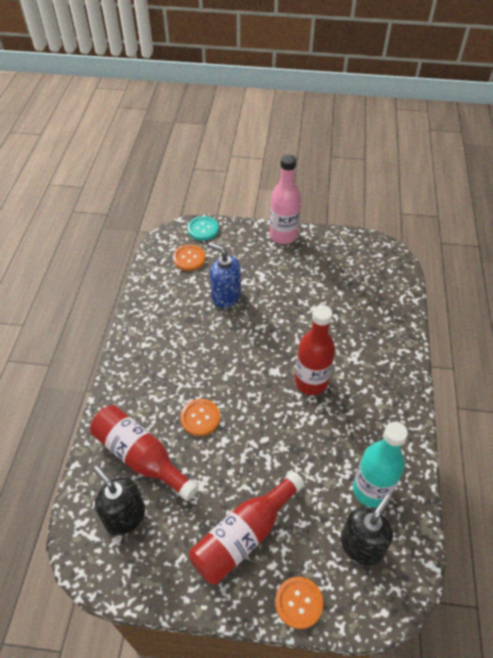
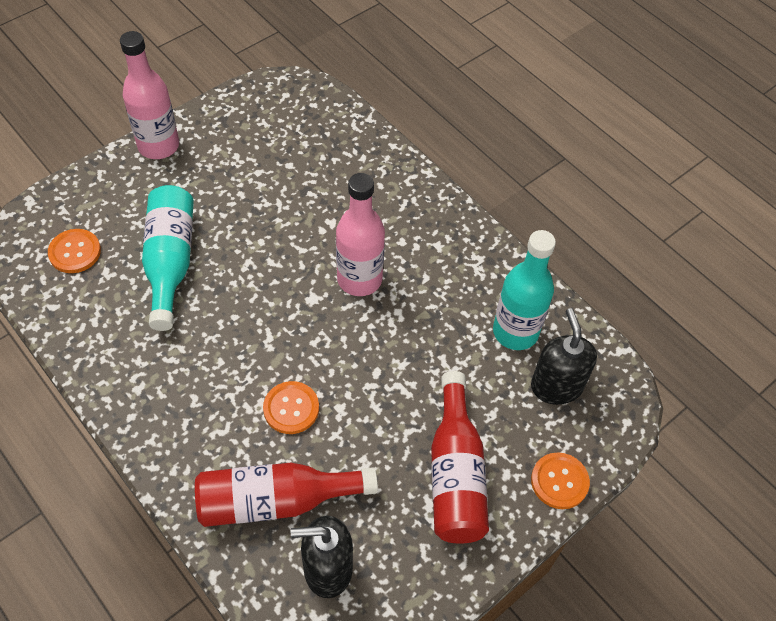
camera: 50 degrees left, 5 degrees up
turquoise button [187,216,219,241] -> none
blue soap dispenser [208,242,241,308] -> turquoise bottle [142,185,194,331]
red bottle [295,305,335,395] -> pink bottle [336,173,385,296]

